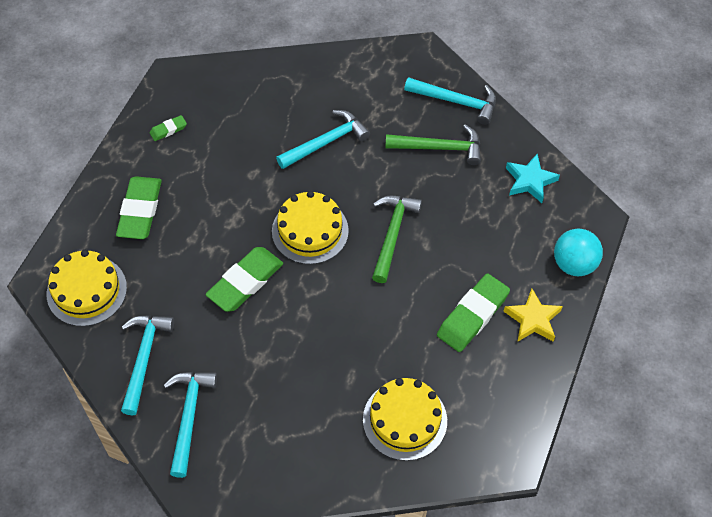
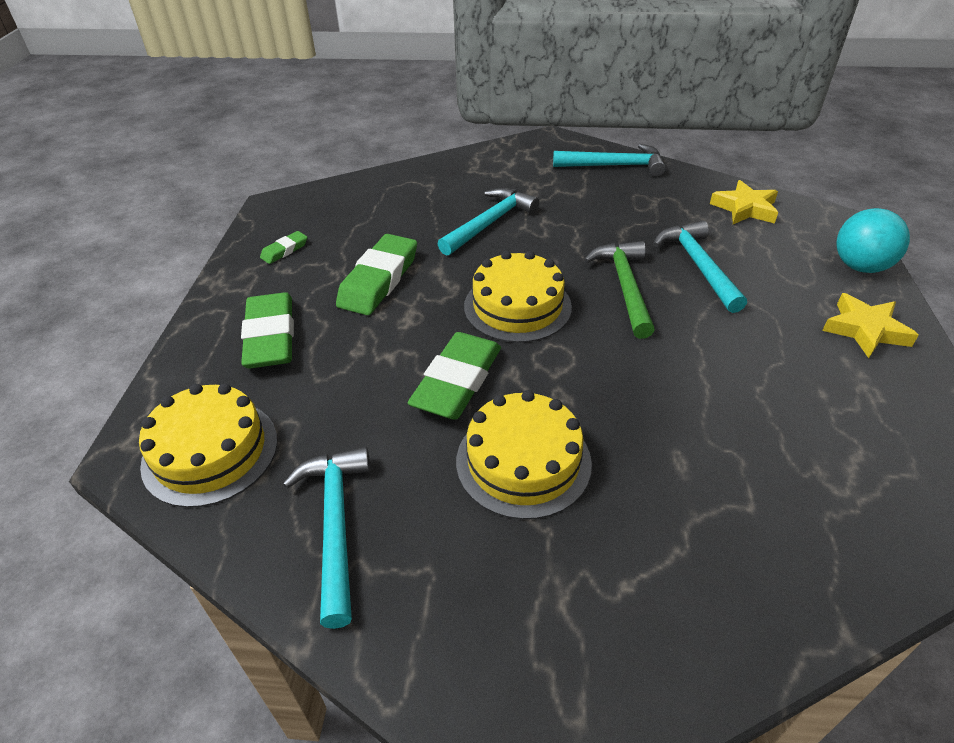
camera: 15 degrees left, 15 degrees down
turquoise hammer [164,372,217,478] -> turquoise hammer moved to [653,221,747,313]
yellow cake [363,378,447,461] -> yellow cake moved to [456,390,592,520]
green hammer [385,124,481,165] -> none
green eraser [437,273,510,352] -> green eraser moved to [336,234,417,315]
turquoise star [506,154,560,203] -> yellow star [710,180,778,224]

